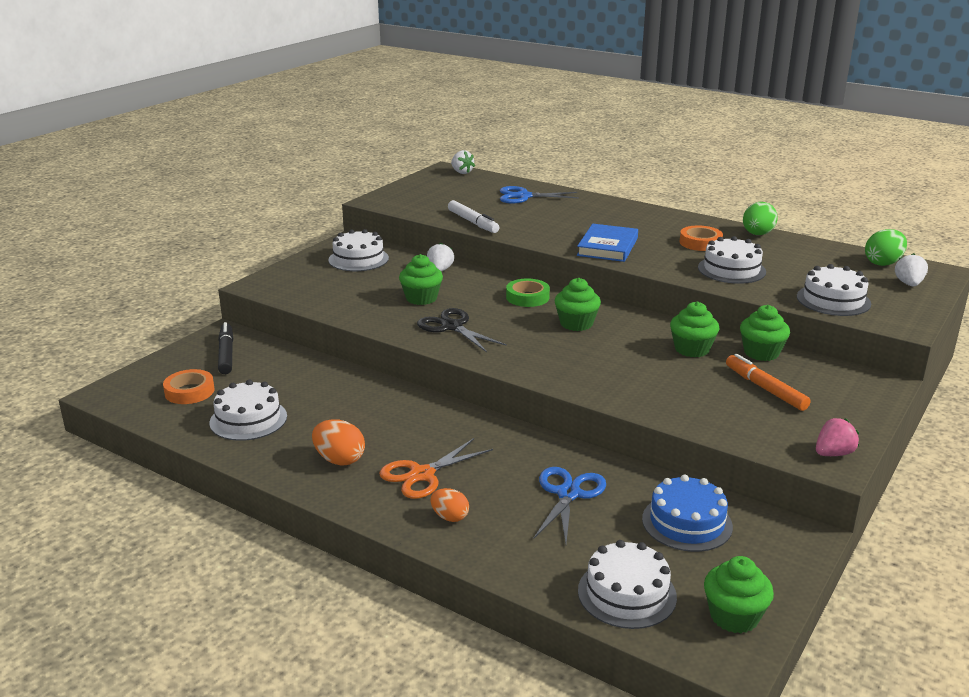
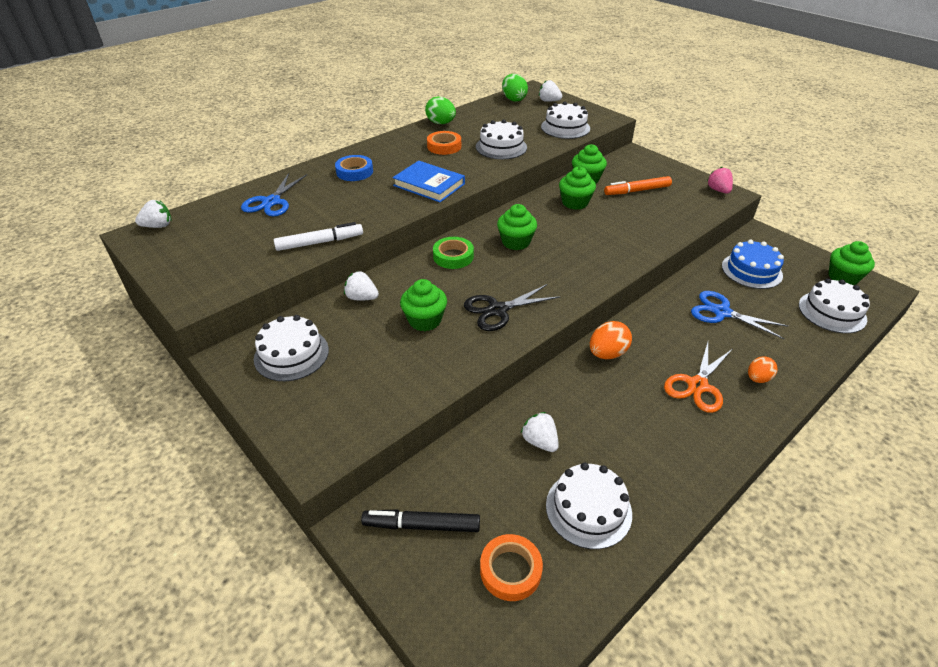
camera: 75 degrees left, 15 degrees up
orange egg [312,419,365,466] -> orange egg moved to [590,321,632,359]
orange scissors [379,438,493,499] -> orange scissors turned 60 degrees clockwise [664,342,732,413]
none -> blue tape [335,155,373,181]
none -> white strawberry [521,412,559,452]

